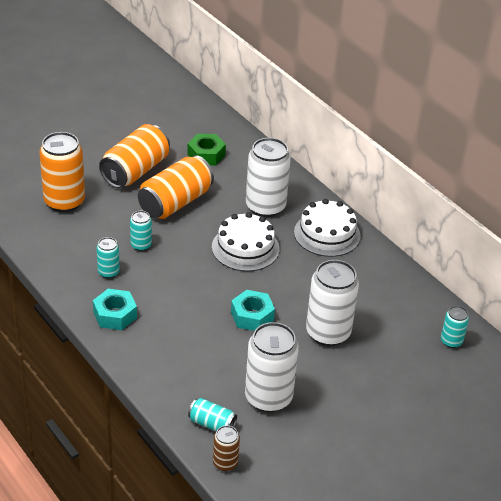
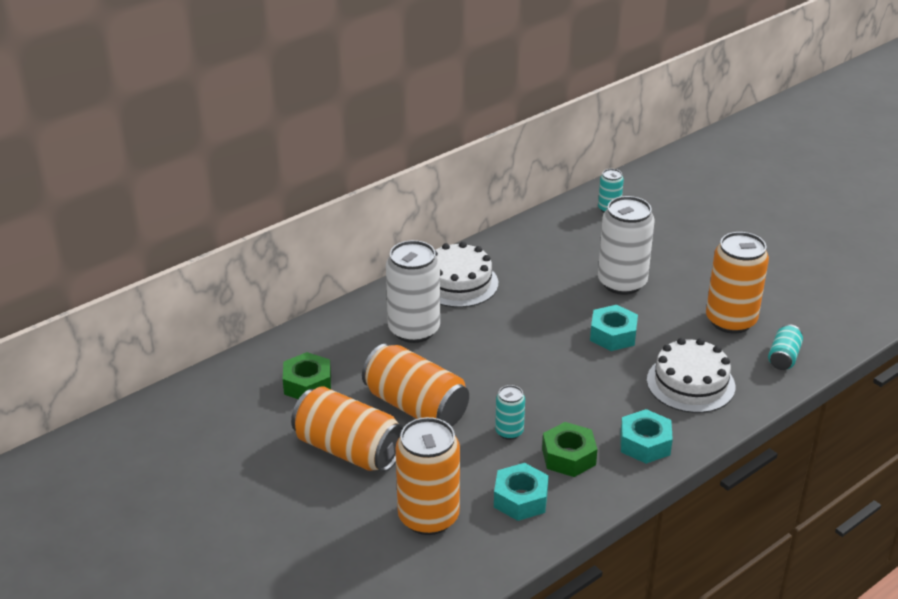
camera: 90 degrees left, 5 degrees down
turquoise can [97,237,120,278] -> green nut [542,422,598,477]
white cake [212,212,279,271] -> white cake moved to [647,338,735,413]
brown can [213,425,240,471] -> none
white can [245,322,299,412] -> orange can [706,232,769,334]
none -> turquoise nut [494,463,549,521]

